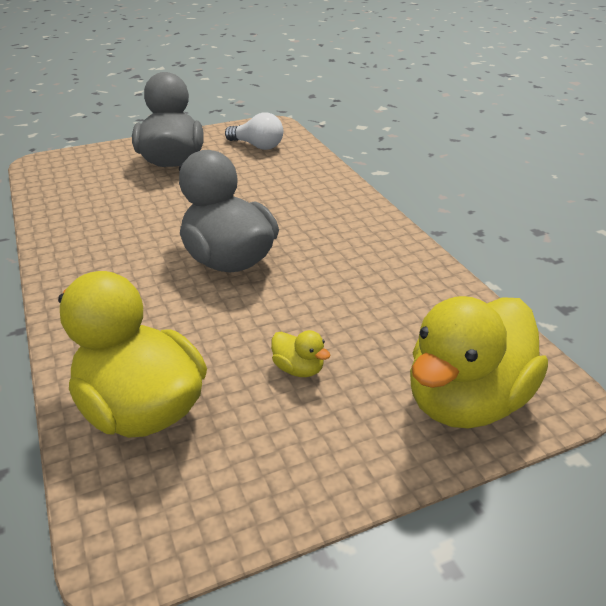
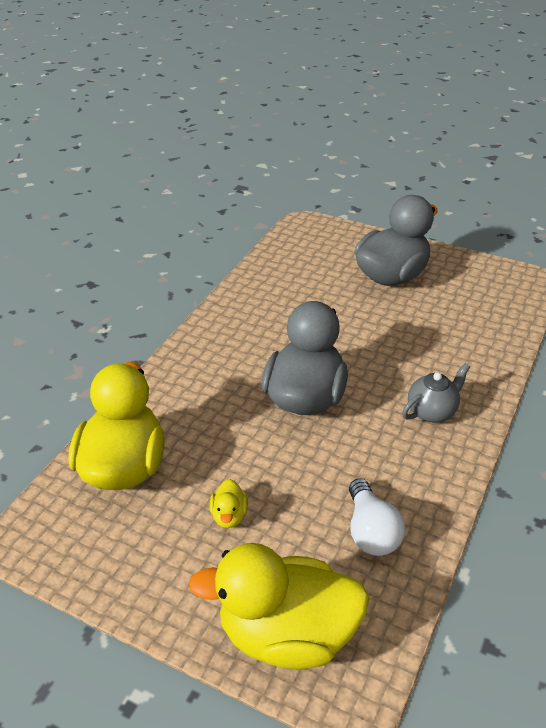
camera: 50 degrees right, 5 degrees up
white light bulb [225,113,283,150] -> white light bulb moved to [349,478,405,556]
none -> grey teapot [402,363,470,423]

